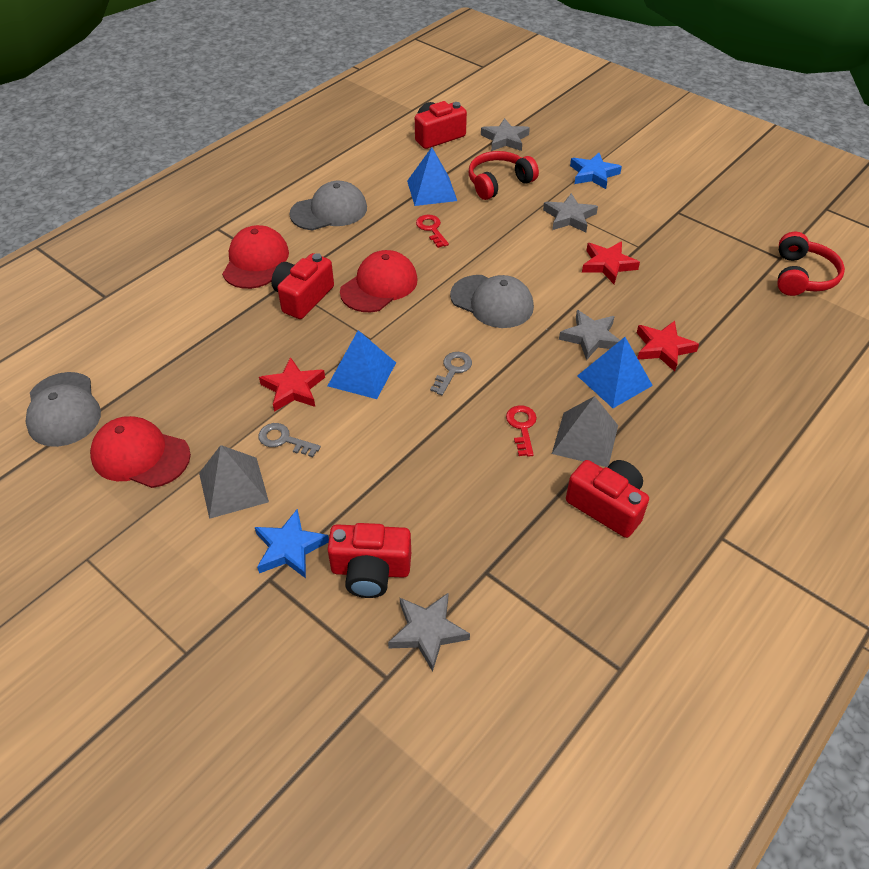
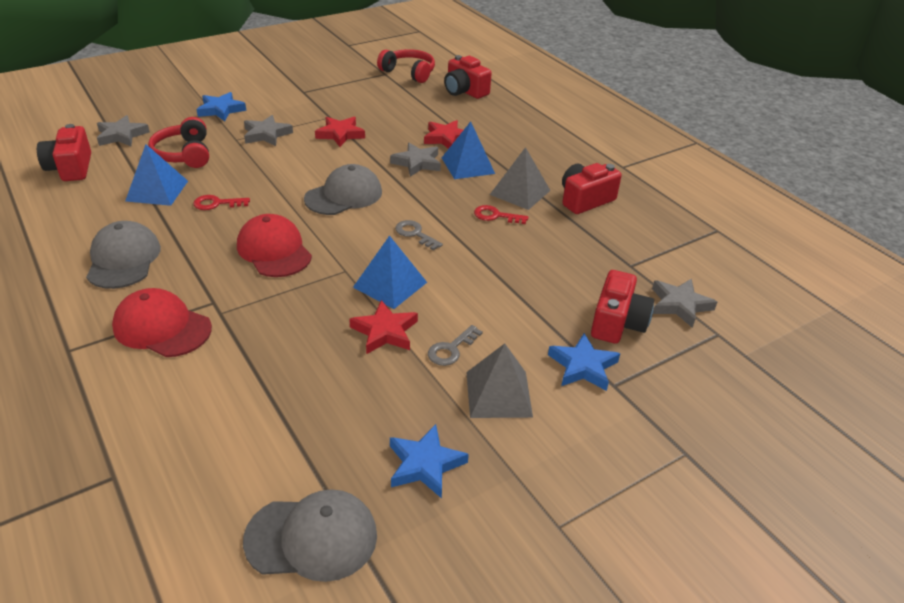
camera: 75 degrees left, 10 degrees down
red cap [90,416,191,488] -> blue star [390,424,469,498]
red camera [271,253,334,319] -> red camera moved to [444,55,492,99]

